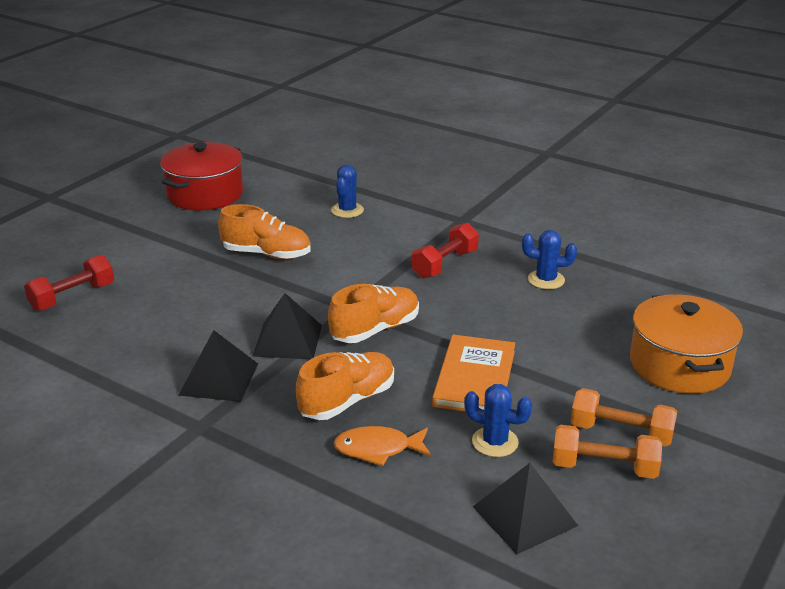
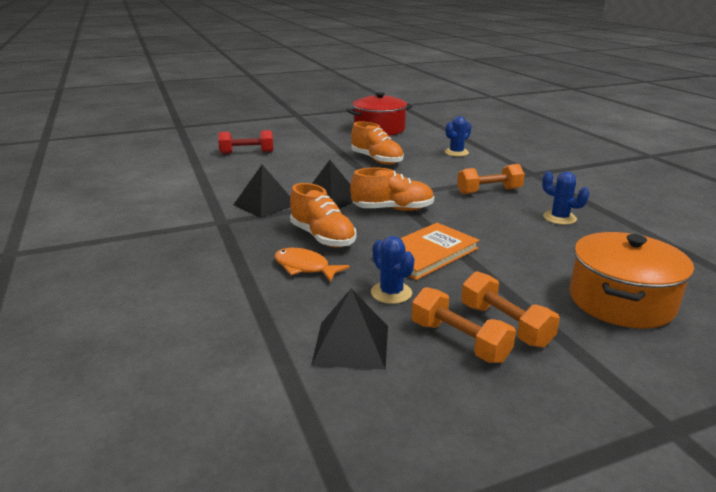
camera: 35 degrees right, 5 degrees down
orange shoe [296,352,394,420] -> orange shoe turned 60 degrees clockwise [290,183,356,248]
red dumbbell [412,222,479,279] -> orange dumbbell [457,164,525,194]

